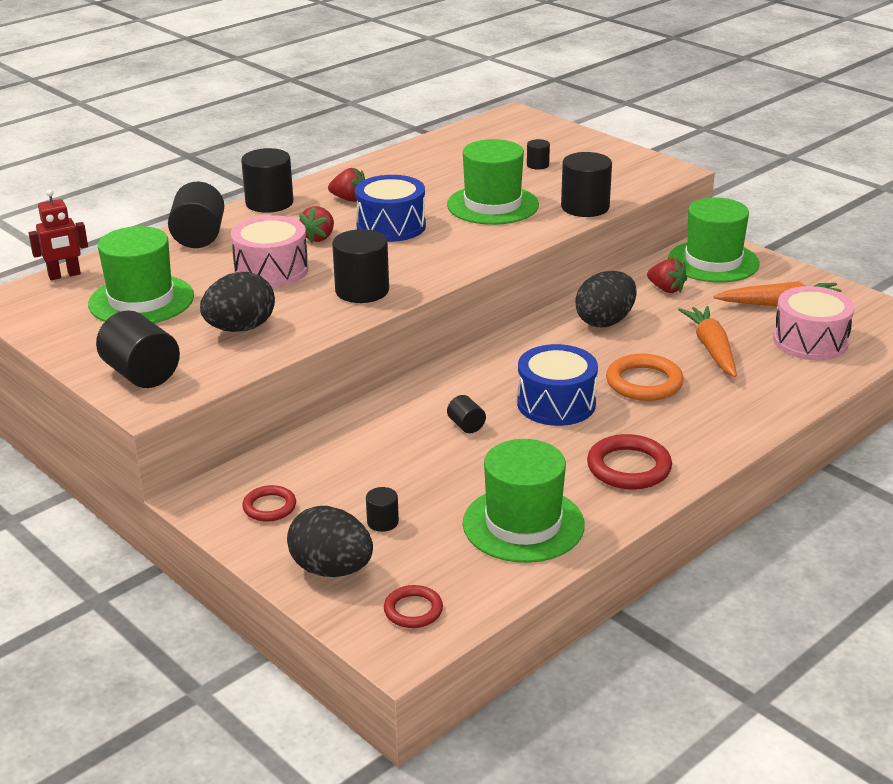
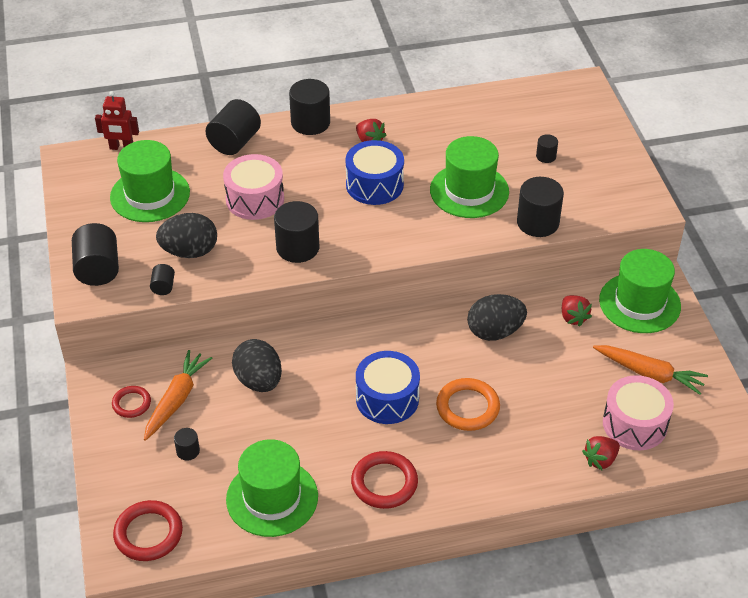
camera: 30 degrees right, 15 degrees up
black egg [287,506,373,577] -> black egg moved to [232,339,282,392]
red strawberry [299,206,334,243] -> red strawberry moved to [582,436,620,471]
red ring [384,585,443,628] -> red ring [113,500,183,561], size x1.63
black cylinder [447,395,486,433] -> black cylinder moved to [150,264,175,295]
orange carrot [678,306,737,377] -> orange carrot moved to [144,350,212,441]

